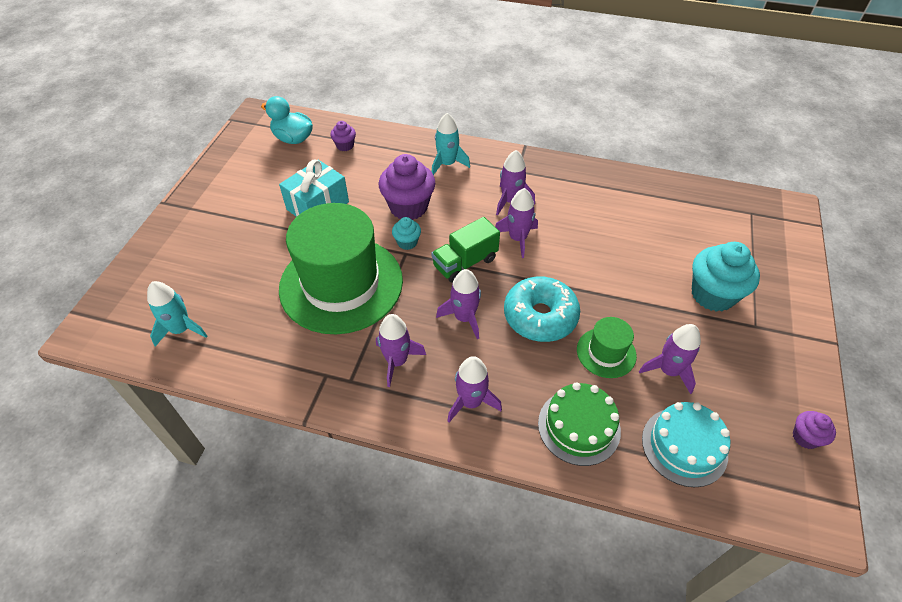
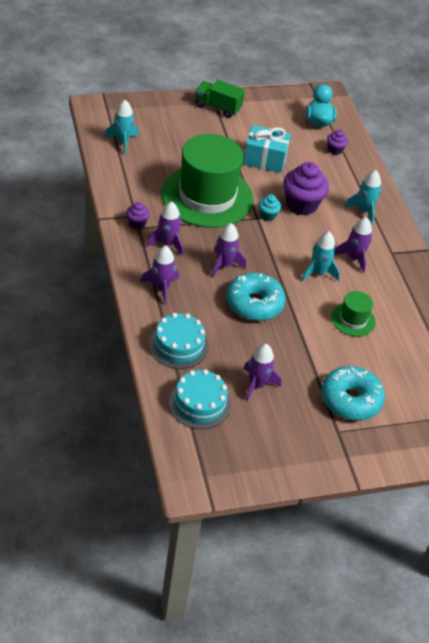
camera: 55 degrees right, 5 degrees down
green truck [431,217,500,283] -> green truck moved to [195,80,245,118]
purple rocket [495,188,538,258] -> turquoise rocket [302,231,340,281]
green cake [538,382,621,466] -> turquoise cake [149,313,209,369]
green hat [577,317,637,378] -> green hat moved to [331,291,376,337]
turquoise cupcake [692,242,760,312] -> turquoise donut [321,366,385,420]
purple cupcake [793,411,836,449] -> purple cupcake moved to [126,202,150,229]

